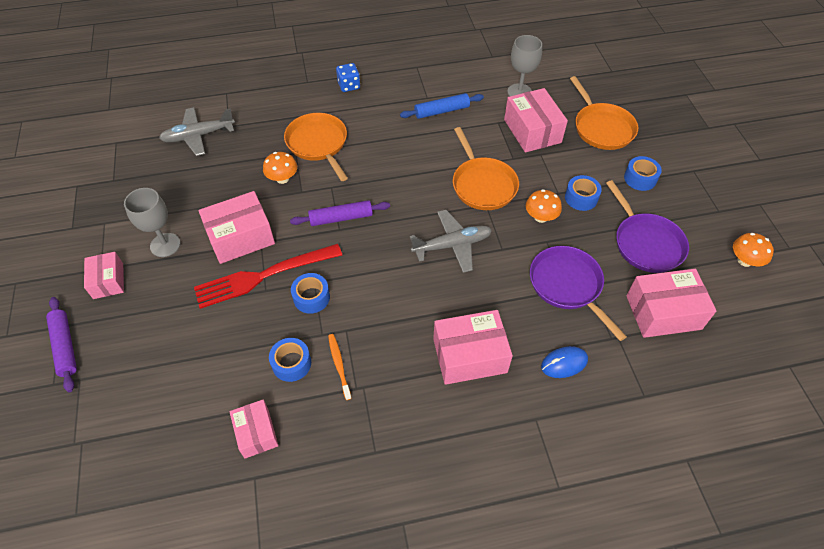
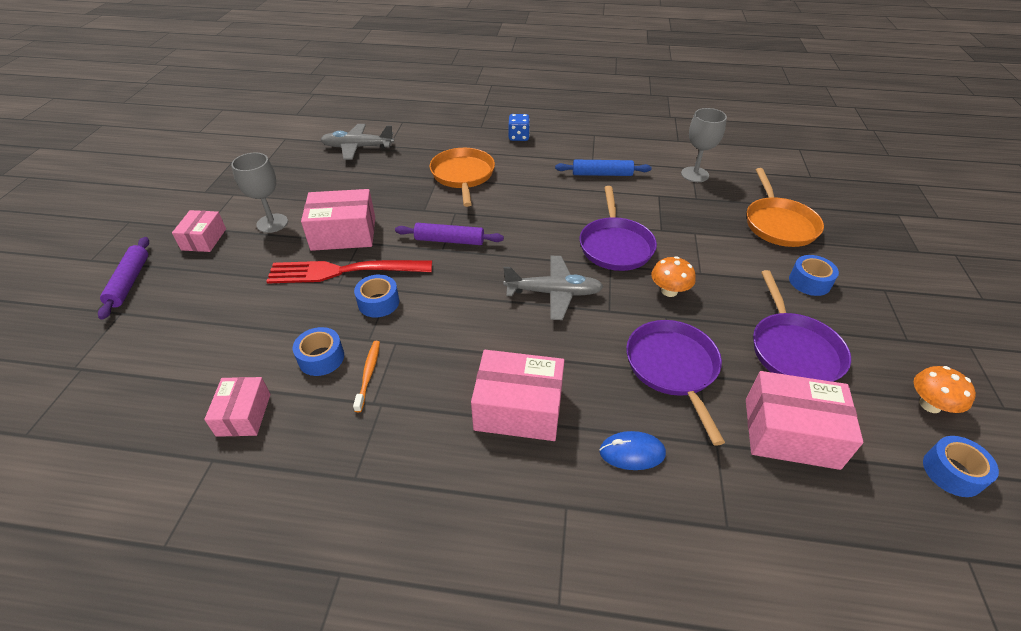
camera: 20 degrees right, 10 degrees down
orange mushroom [263,152,297,184] -> none
orange pan [453,127,519,210] -> purple pan [580,186,657,271]
pink box [504,88,568,153] -> none
blue tape [565,175,602,211] -> blue tape moved to [923,436,999,497]

